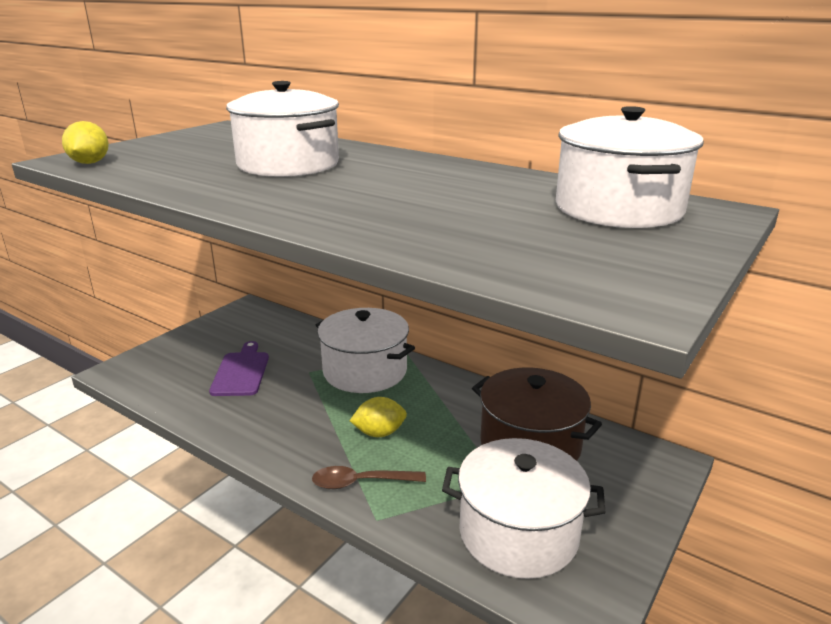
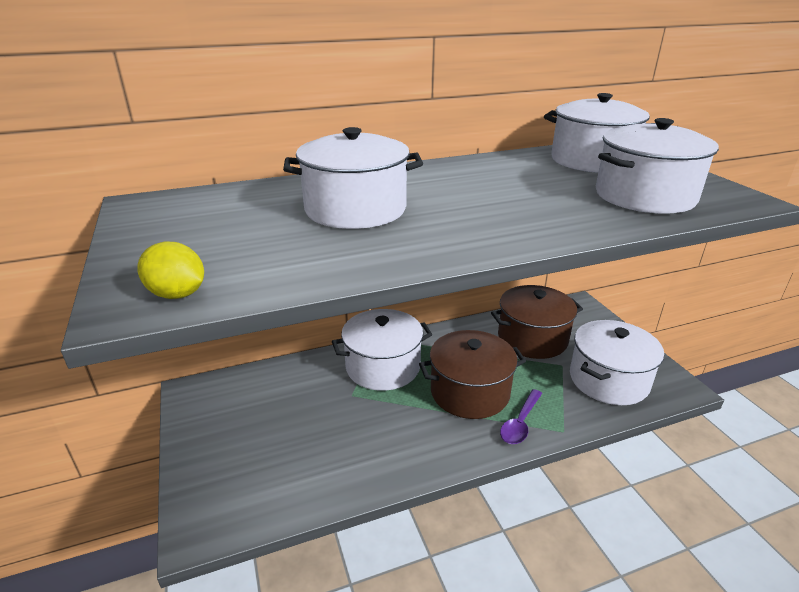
camera: 55 degrees left, 5 degrees up
purple cutting board [209,341,269,396] -> none
brown spoon [312,466,426,489] -> purple spoon [500,389,542,444]
yellow lemon [349,397,407,437] -> brown pot [419,330,526,419]
none -> white pot [596,118,719,214]

